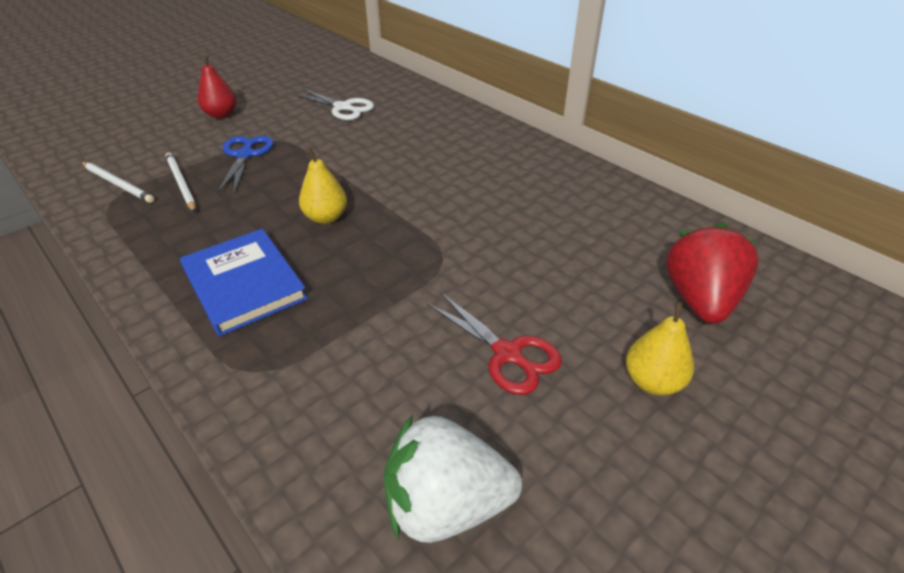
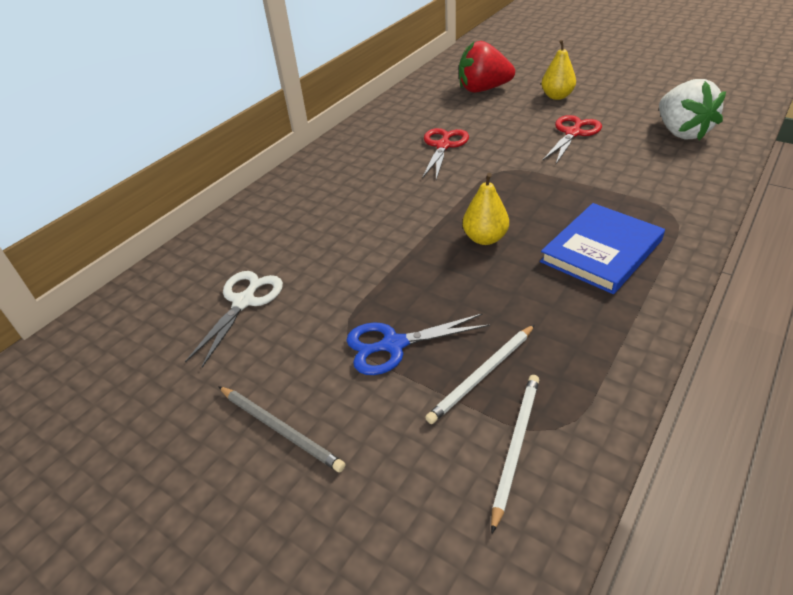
camera: 100 degrees left, 0 degrees up
red pear [198,54,236,119] -> grey pencil [218,386,345,472]
none -> red scissors [422,128,469,180]

